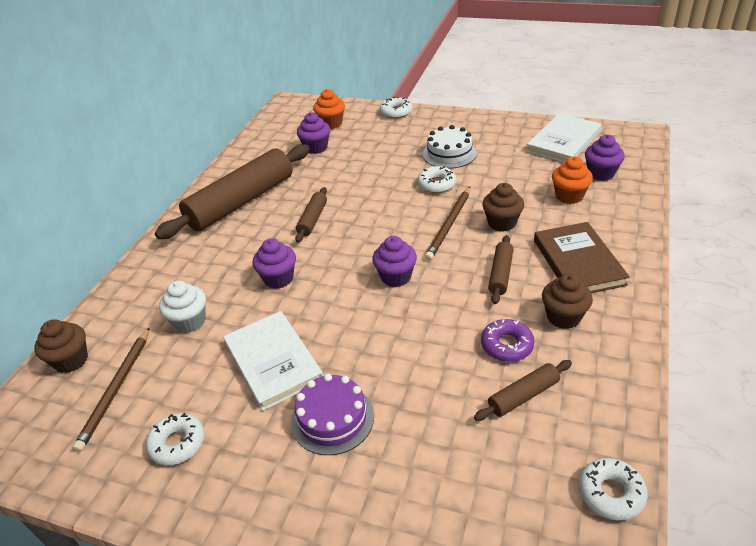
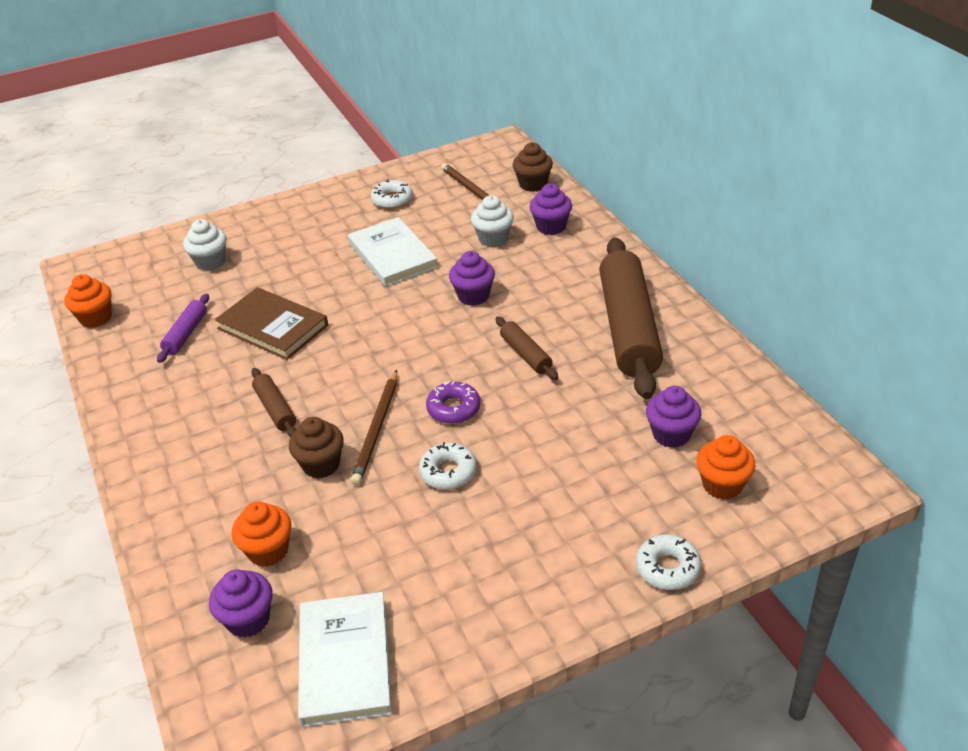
camera: 135 degrees right, 0 degrees up
white book [223,311,323,411] -> white book turned 45 degrees clockwise [348,217,438,287]
purple cake [291,374,374,455] -> none
purple cupcake [372,236,417,287] -> purple cupcake moved to [530,184,572,235]
white cake [423,125,477,169] -> none
brown pencil [425,187,470,261] -> brown pencil turned 150 degrees counterclockwise [351,370,397,485]
brown rolling pin [474,360,572,421] -> purple rolling pin [157,294,209,363]
purple donut [481,319,535,362] -> purple donut moved to [426,381,480,424]
brown book [534,222,630,293] -> brown book moved to [215,287,328,360]
brown cupcake [542,273,593,329] -> none
white donut [579,458,648,520] -> orange cupcake [64,274,112,328]
none -> white cupcake [183,219,227,271]

